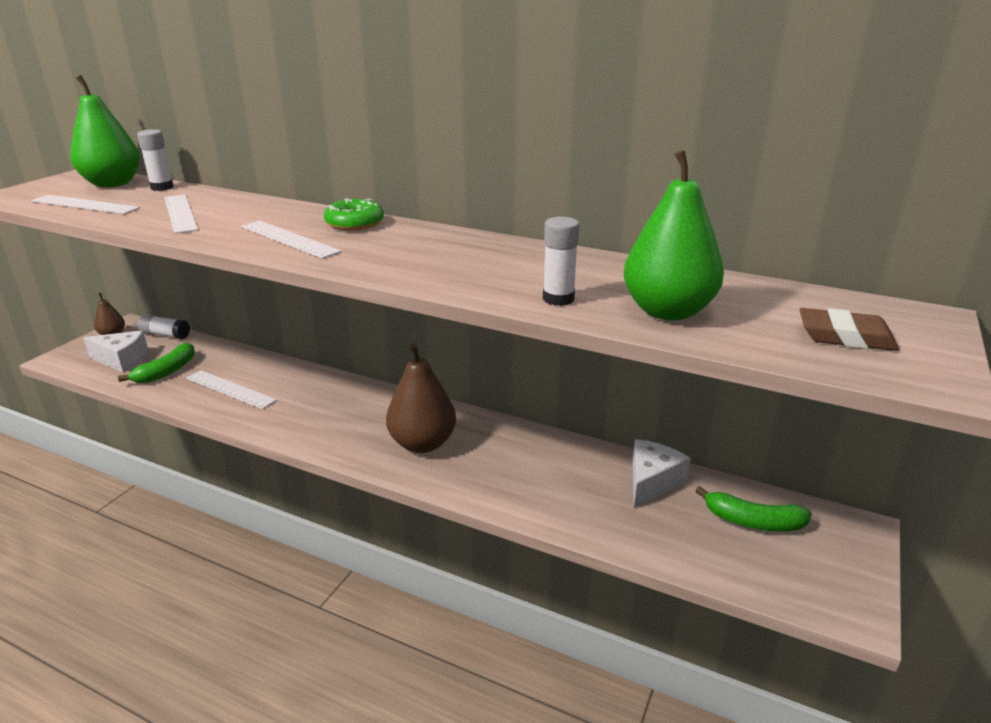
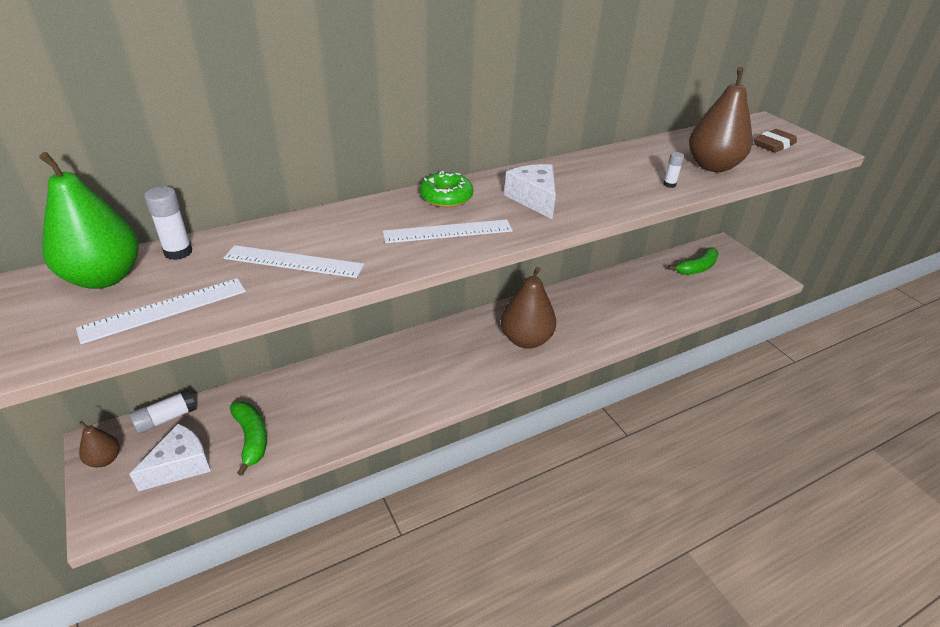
camera: 55 degrees left, 10 degrees up
white ruler [186,370,277,409] -> none
white glue stick [543,217,579,306] -> white glue stick [663,152,684,188], size x0.60
green pear [624,150,724,321] -> brown pear [689,67,752,172]
white cheese [632,439,691,508] -> white cheese moved to [504,164,556,219]

